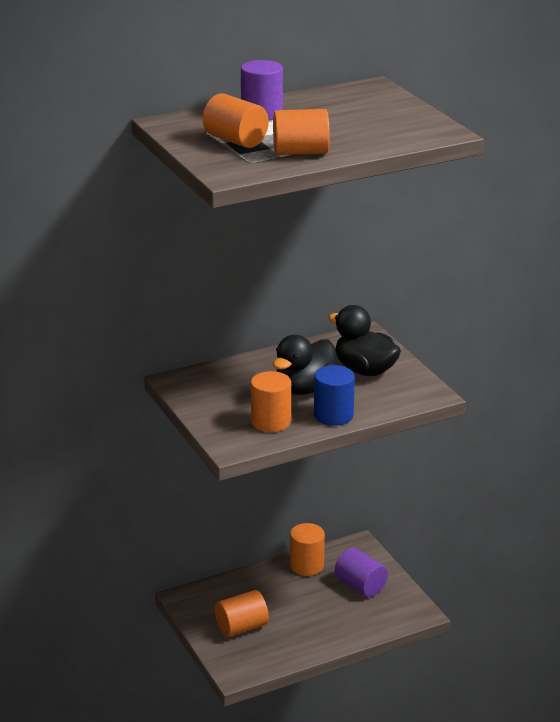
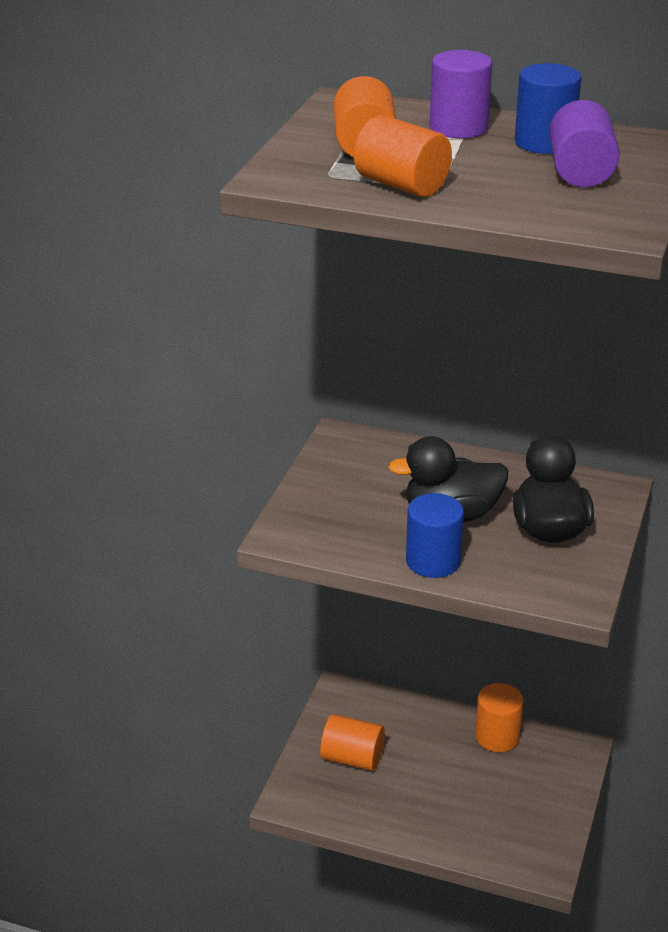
camera: 45 degrees right, 5 degrees up
orange cylinder [251,371,291,432] -> none
purple cylinder [335,548,388,597] -> purple cylinder moved to [549,100,620,187]
none -> blue cylinder [515,63,581,154]

